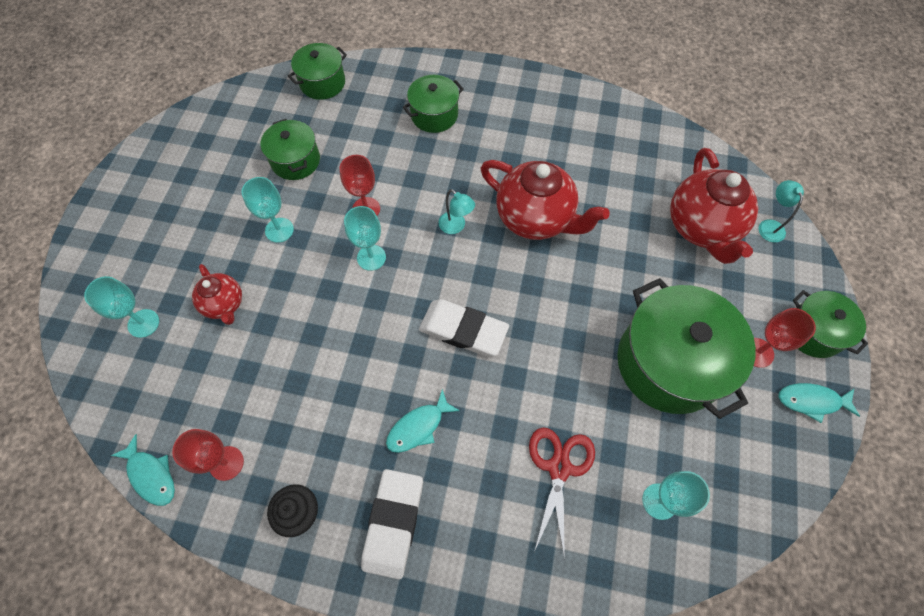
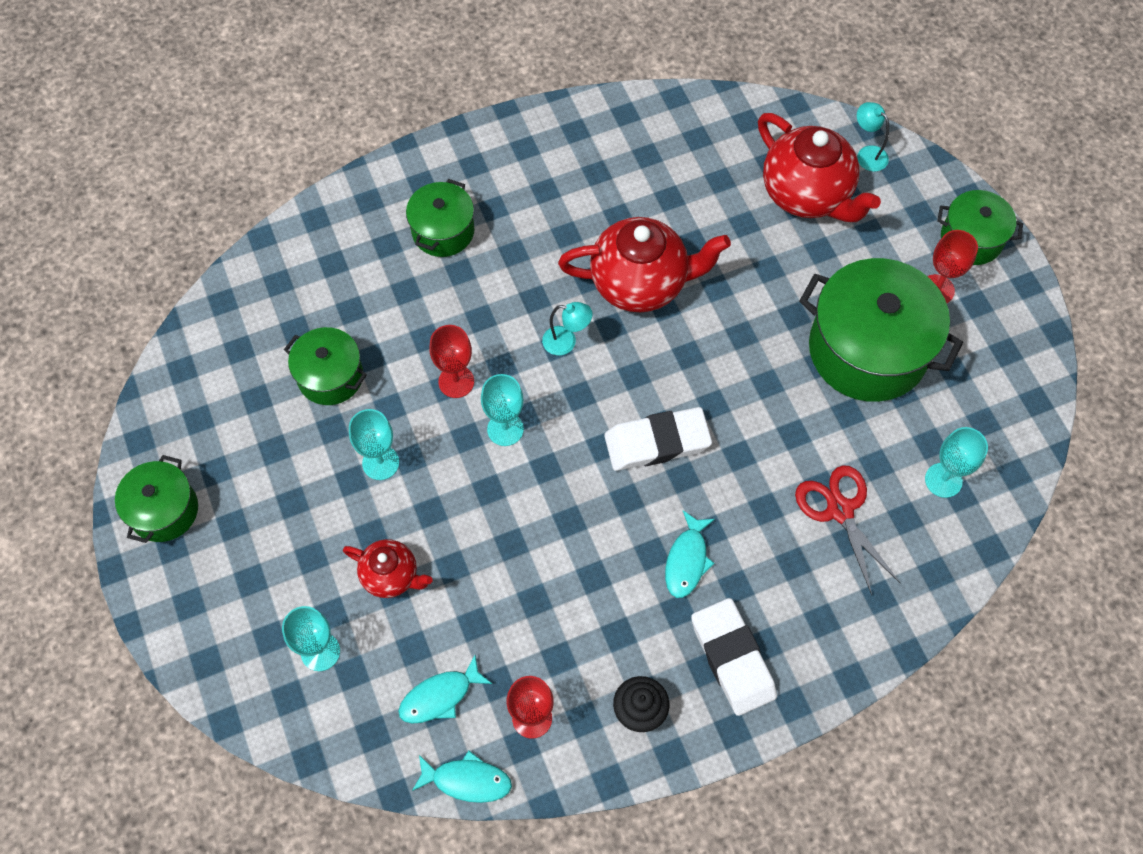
camera: 35 degrees left, 0 degrees up
green pot [288,43,347,100] -> green pot moved to [115,455,198,543]
turquoise fish [778,383,860,423] -> turquoise fish moved to [398,655,492,723]

